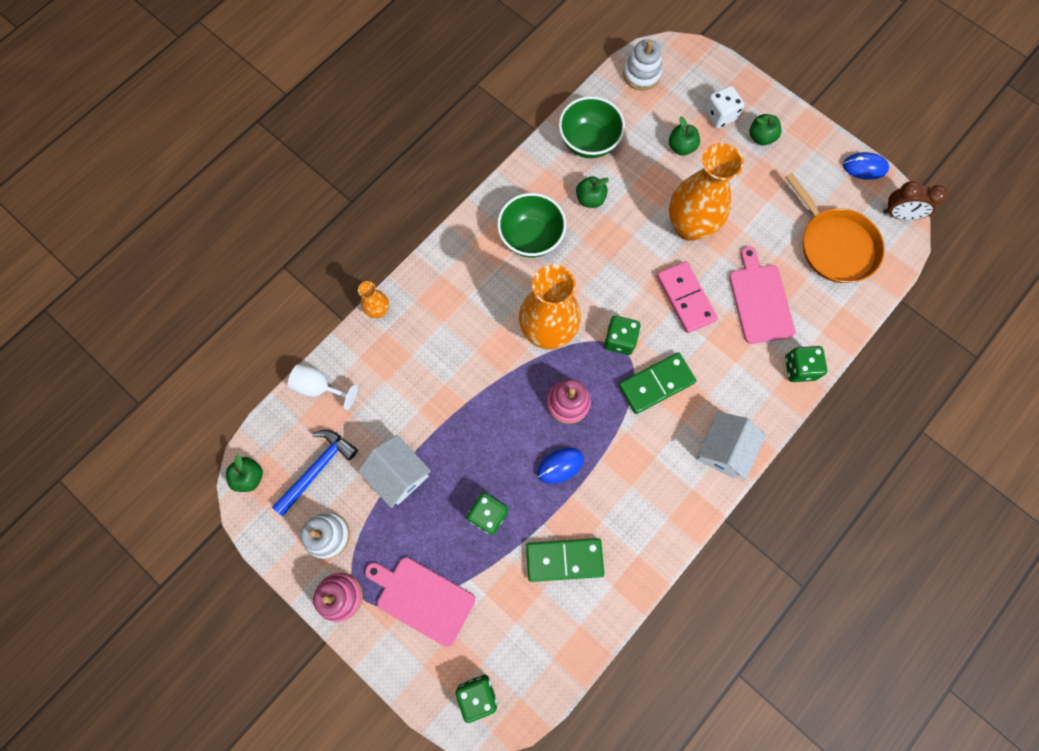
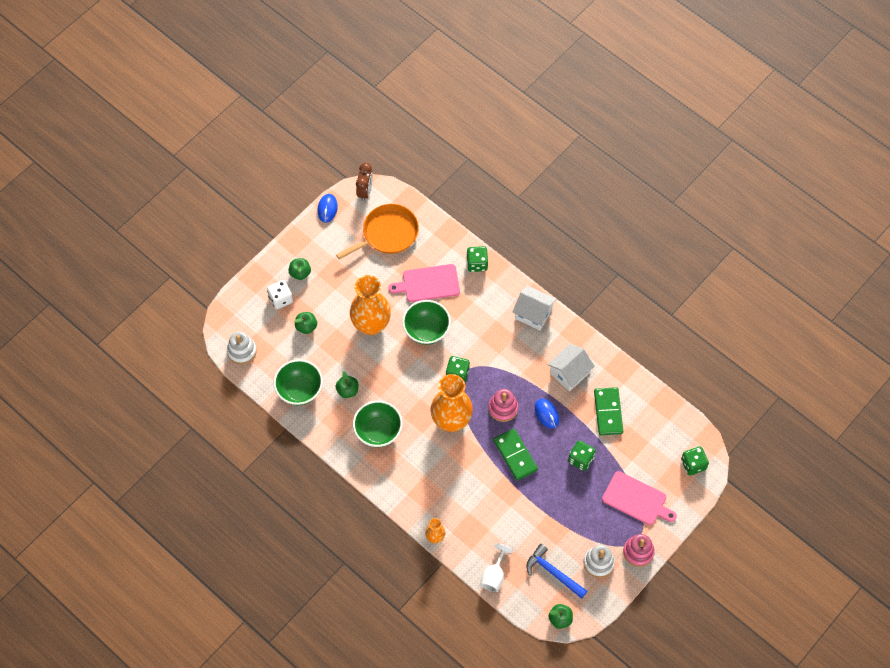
camera: 90 degrees left, 10 degrees down
white house [358,435,431,508] -> white house moved to [547,344,595,391]
pink cutting board [365,557,475,647] -> pink cutting board turned 90 degrees counterclockwise [602,471,677,525]
green domino [619,352,696,414] -> green domino moved to [493,429,538,481]
pink domino [657,261,718,333] -> green bowl [402,300,451,345]

